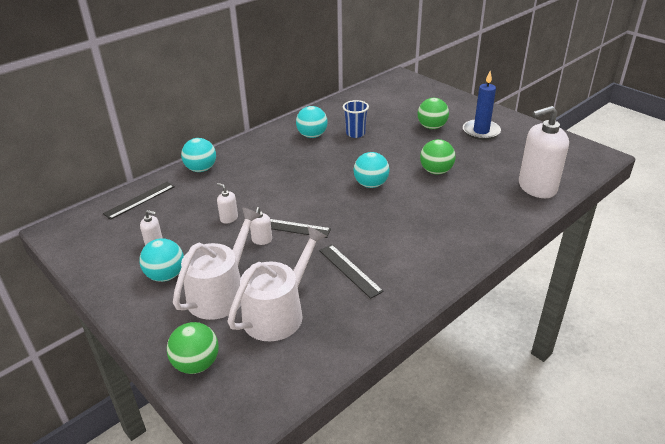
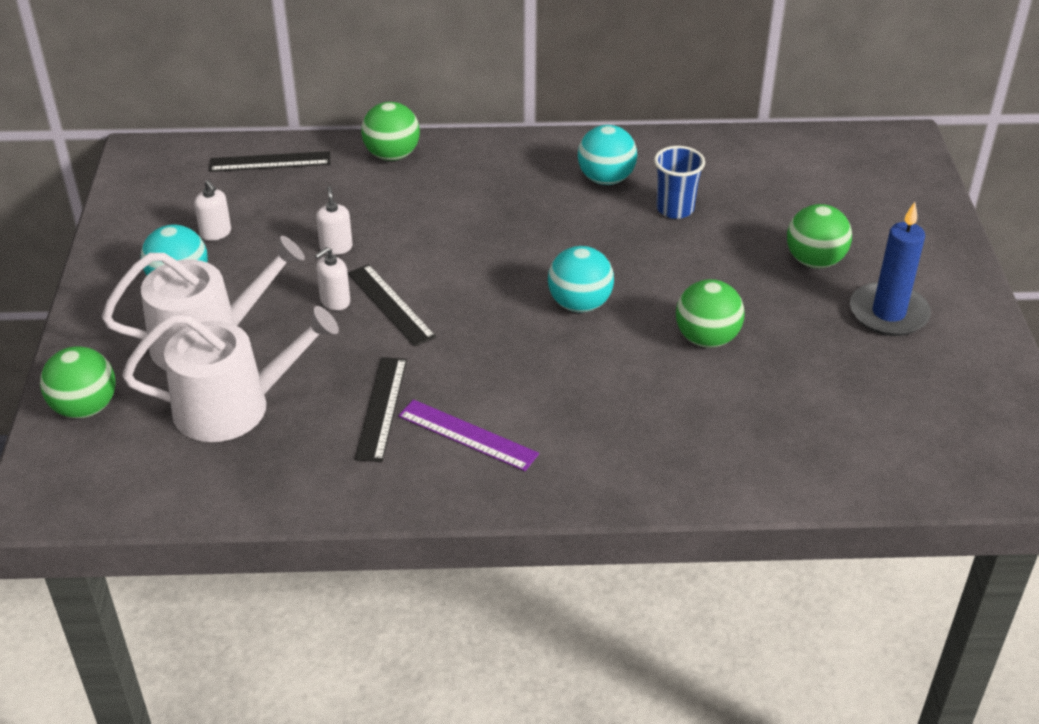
camera: 40 degrees right, 5 degrees up
turquoise ball [181,138,216,172] -> green ball [361,102,420,161]
white soap dispenser [519,106,569,198] -> none
none -> purple ruler [398,399,539,471]

